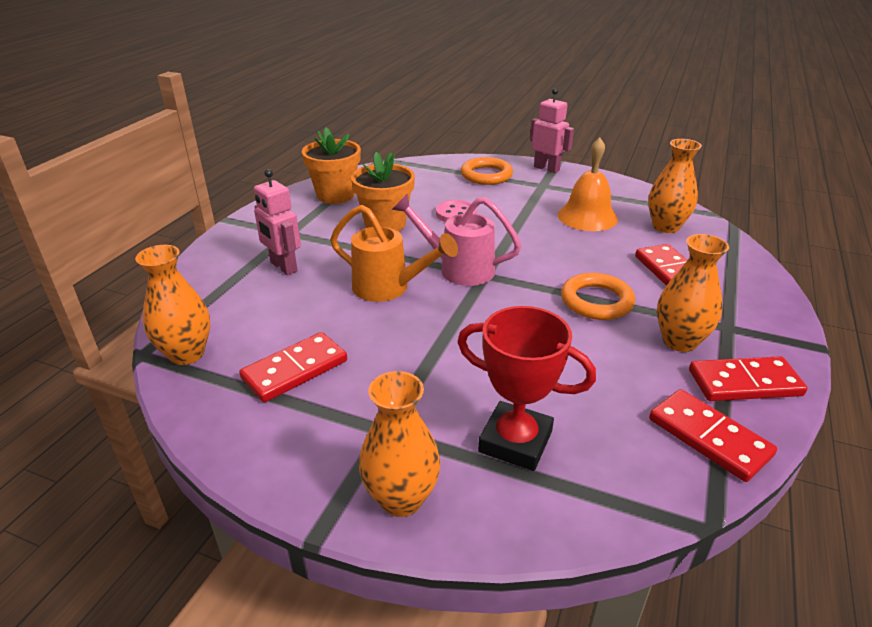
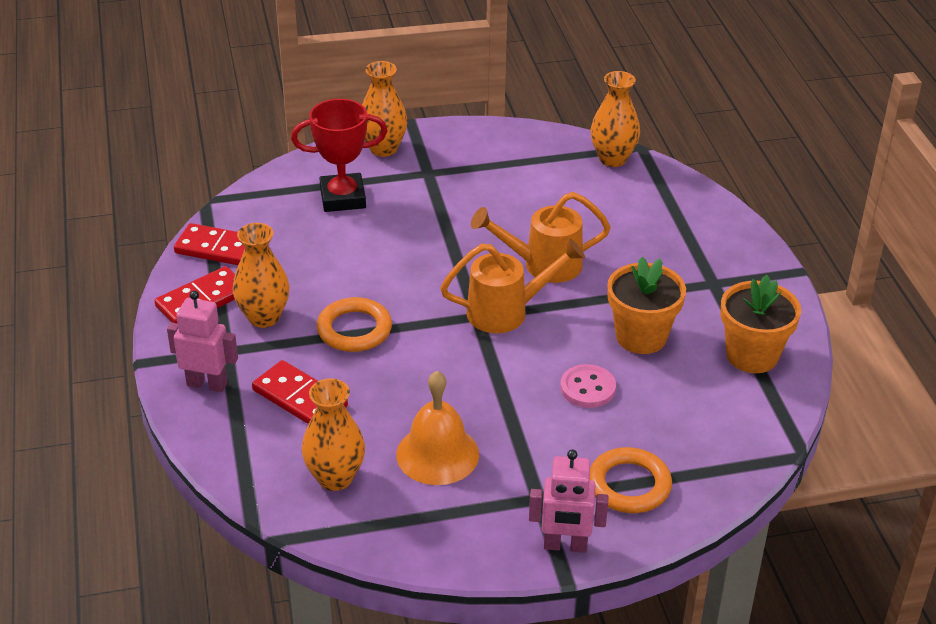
camera: 145 degrees right, 5 degrees up
red domino [239,332,347,402] -> none
pink robot [254,169,301,275] -> pink robot moved to [167,291,238,392]
pink watering can [392,194,521,286] -> orange watering can [440,238,585,333]

